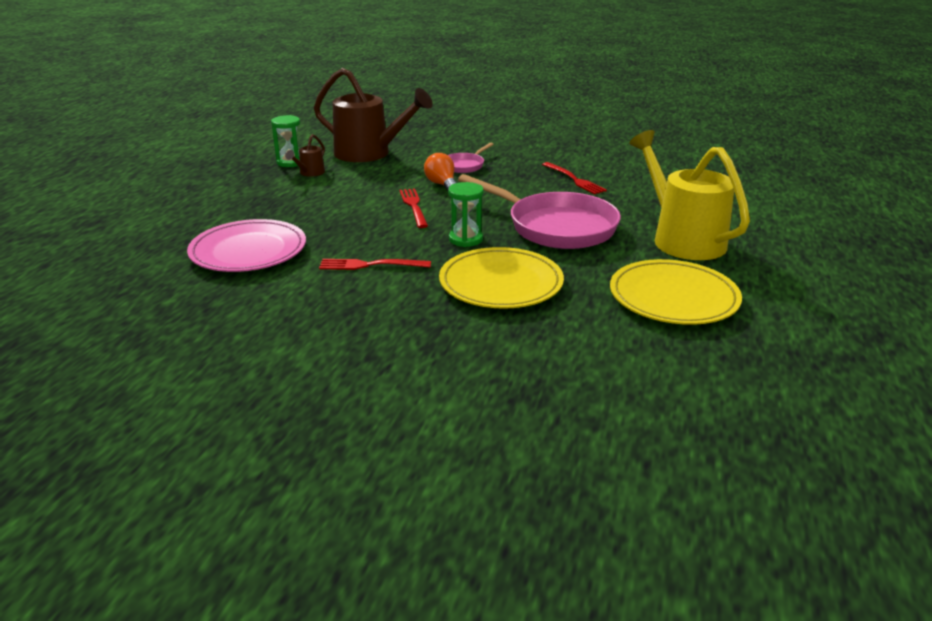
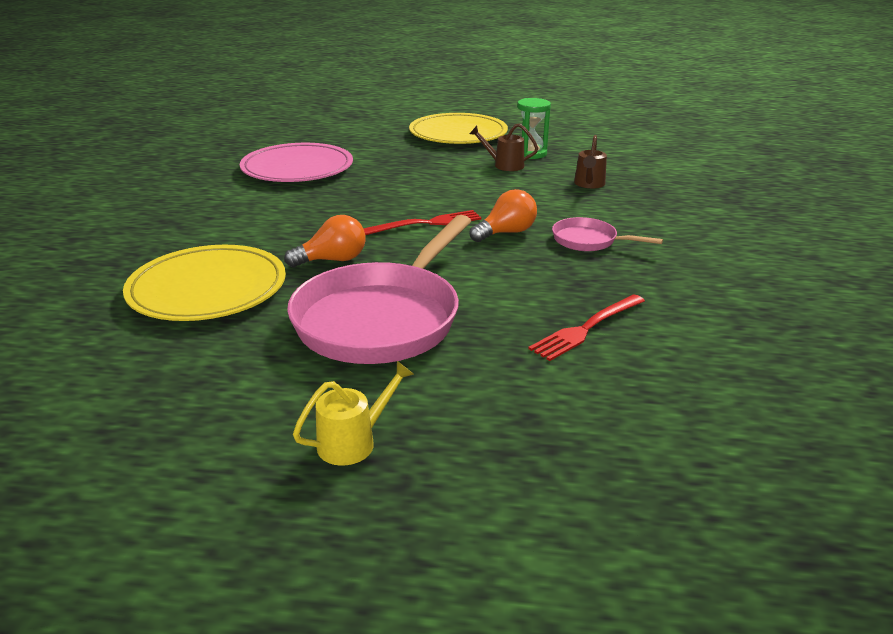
camera: 80 degrees right, 0 degrees up
brown watering can [314,68,433,162] -> brown watering can [574,135,607,188], size x0.42
red fork [319,259,431,270] -> none
green hourglass [448,182,484,247] -> orange light bulb [284,215,365,267]
yellow plate [610,259,742,325] -> yellow plate moved to [409,113,508,144]
yellow watering can [629,130,750,260] -> yellow watering can [293,361,414,466], size x0.42

